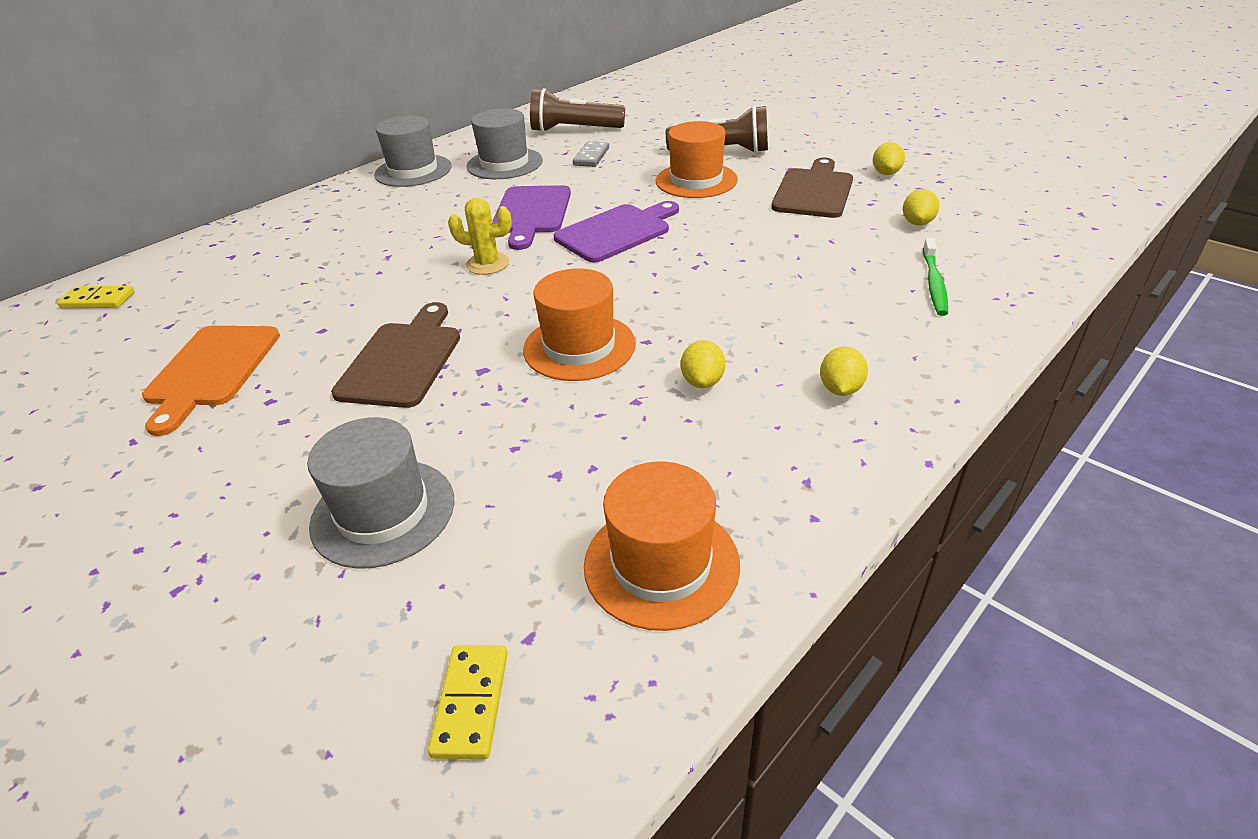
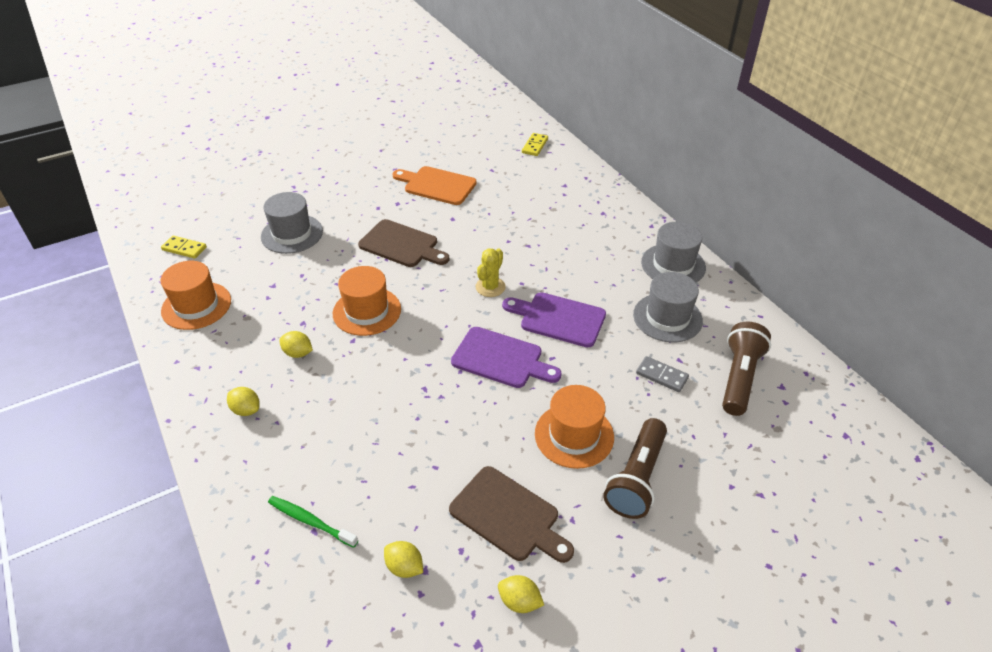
camera: 105 degrees right, 5 degrees up
purple cutting board [554,201,679,263] -> purple cutting board turned 45 degrees counterclockwise [451,327,562,388]

